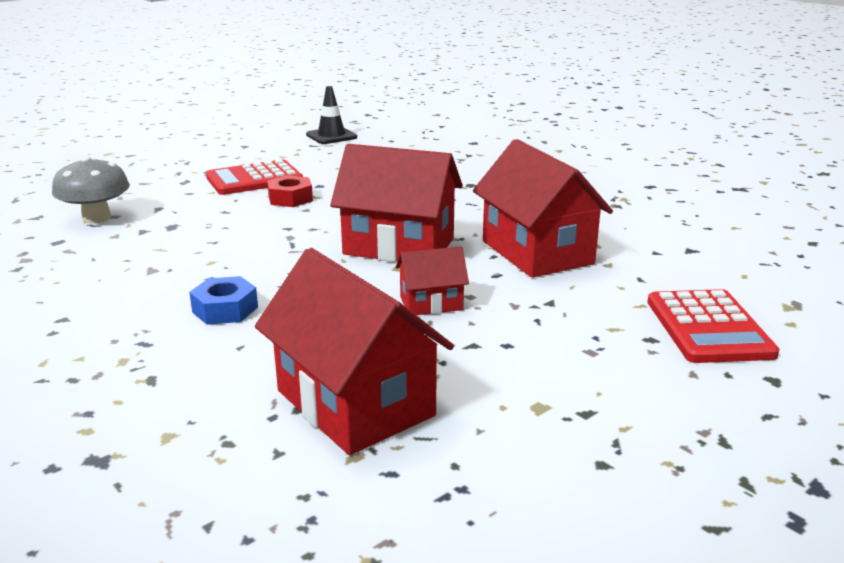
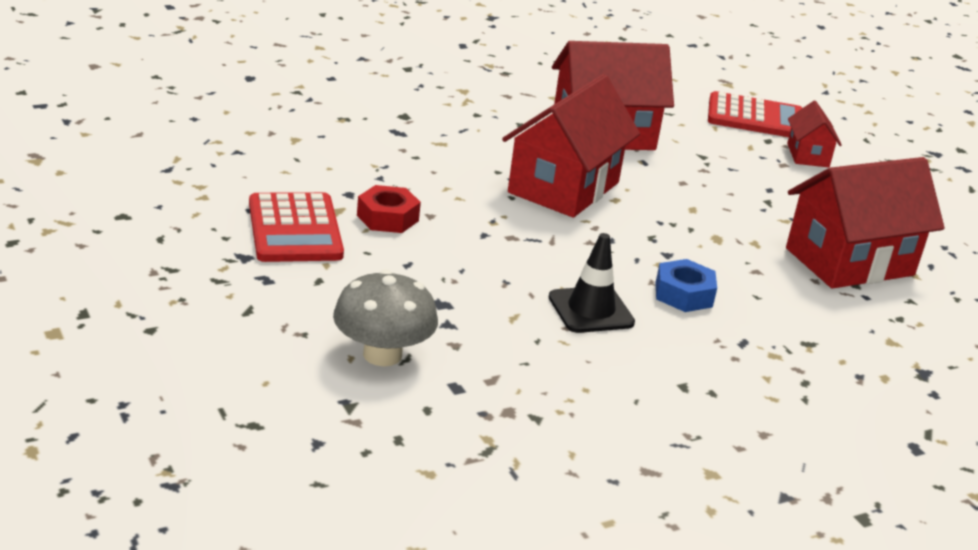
camera: 80 degrees left, 5 degrees up
black traffic cone [306,86,357,144] -> black traffic cone moved to [549,233,635,333]
red house [396,246,469,315] -> red house moved to [787,101,842,167]

